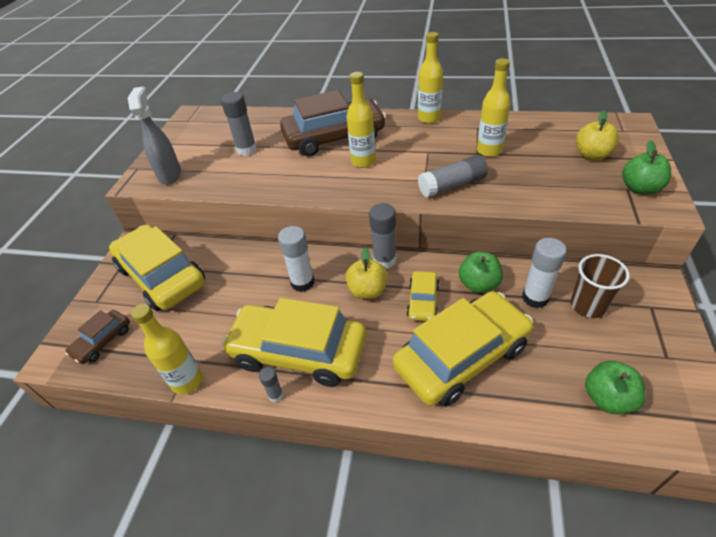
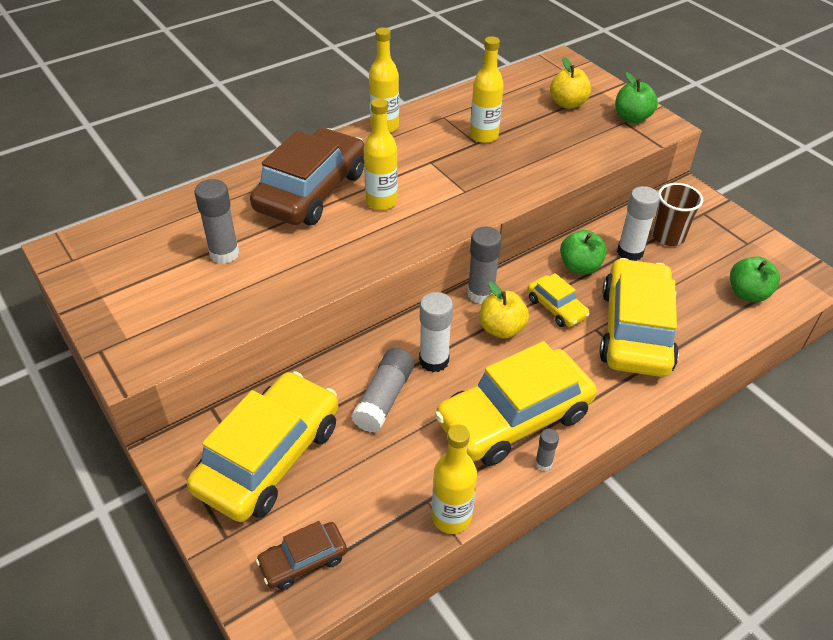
camera: 50 degrees left, 0 degrees up
brown car [65,310,130,364] -> brown car turned 75 degrees clockwise [256,521,347,590]
yellow car [109,224,205,311] -> yellow car turned 120 degrees clockwise [187,371,338,522]
grey spray bottle [128,87,181,185] -> none
grey glue stick [418,155,488,197] -> grey glue stick moved to [351,348,415,433]

